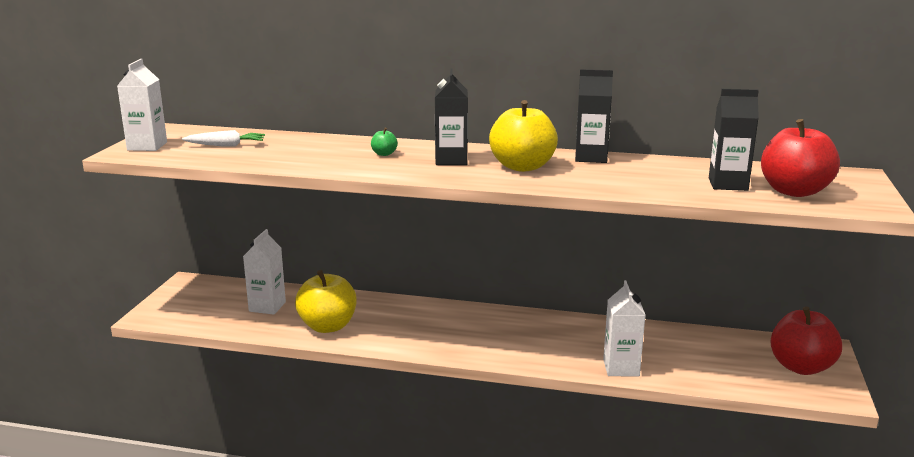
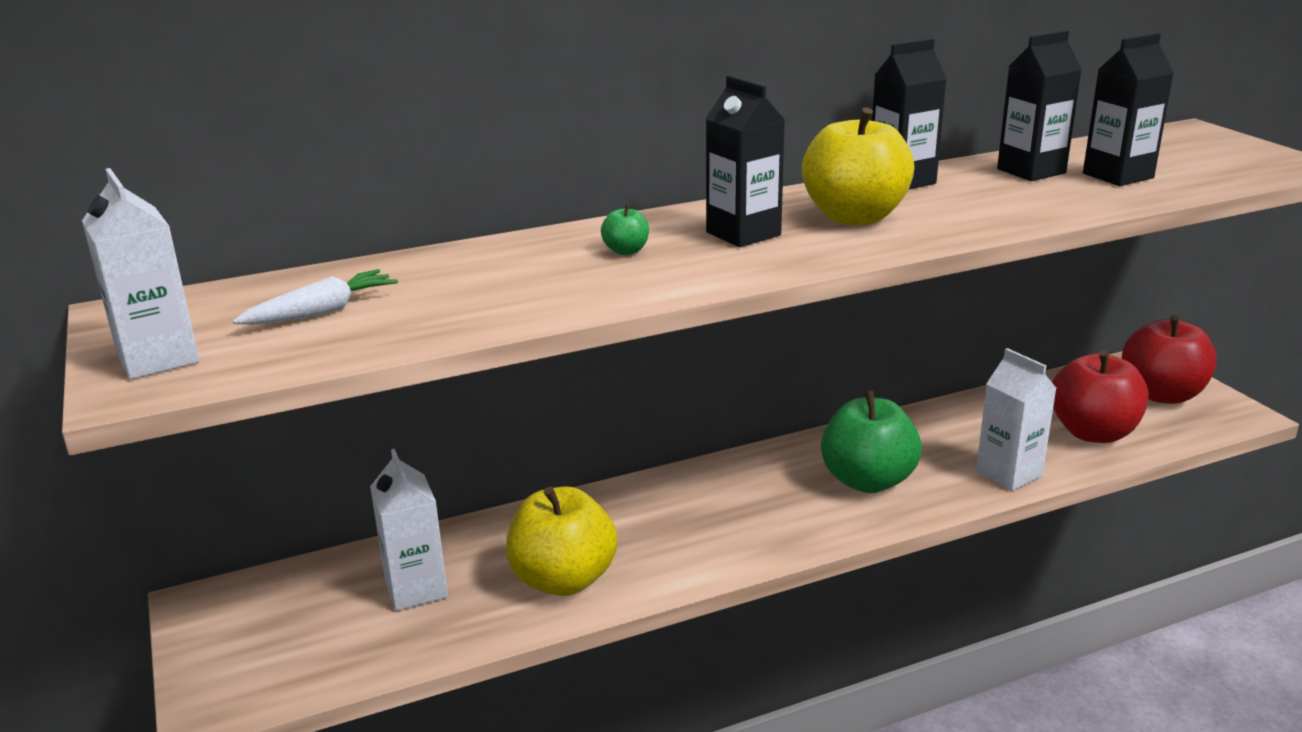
camera: 35 degrees left, 5 degrees up
red apple [761,119,840,197] -> red apple moved to [1052,350,1148,443]
none -> green apple [821,390,922,493]
none -> black carton [997,31,1082,181]

